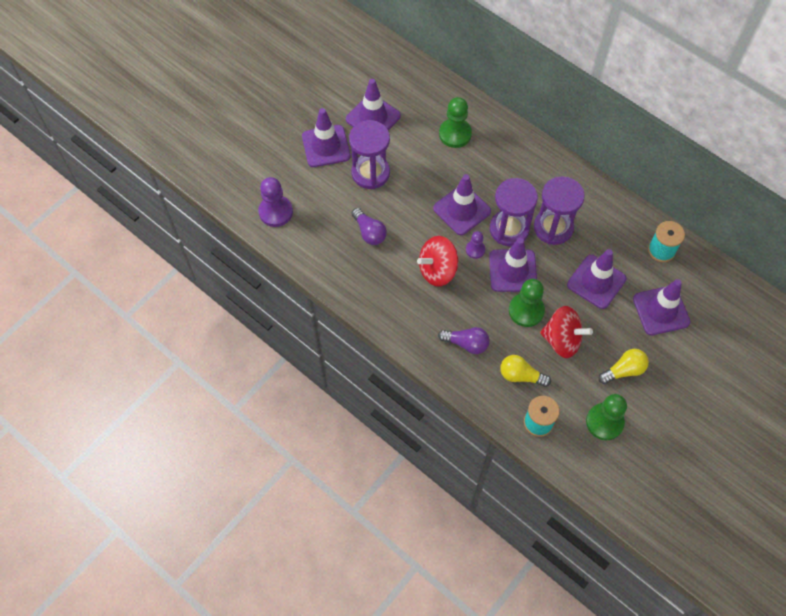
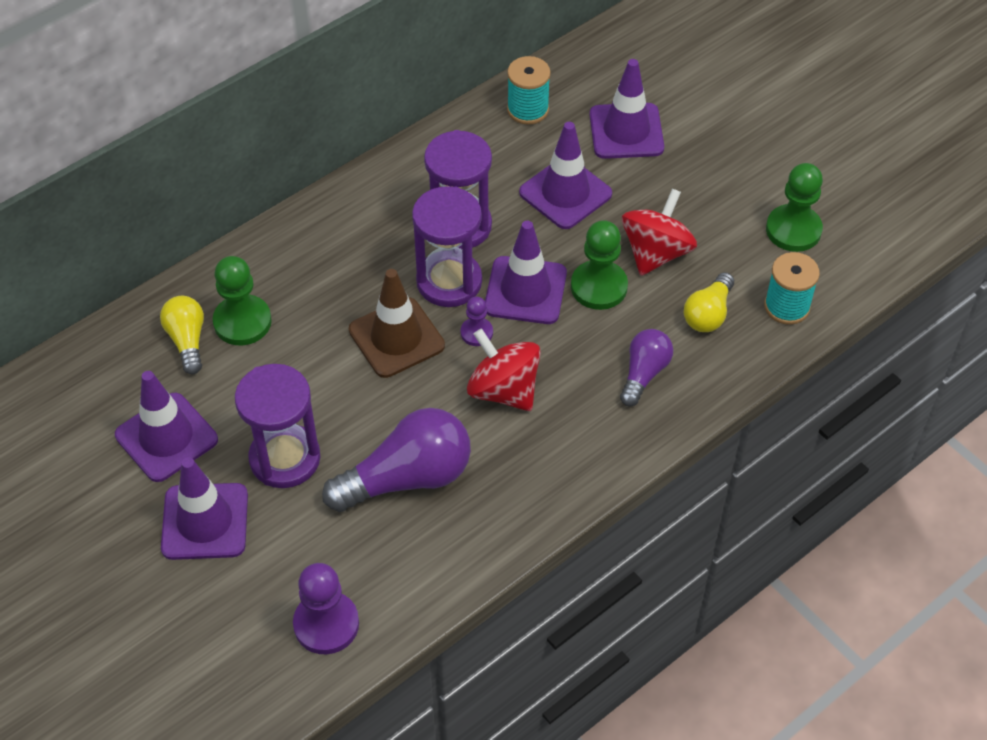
camera: 80 degrees left, 10 degrees down
purple light bulb [352,208,387,245] -> purple light bulb [322,408,471,512], size x1.75
red spinning top [417,236,459,287] -> red spinning top turned 150 degrees clockwise [467,328,541,411]
purple traffic cone [433,174,491,235] -> brown traffic cone [349,269,445,378]
yellow light bulb [599,349,649,384] -> yellow light bulb moved to [160,296,204,374]

